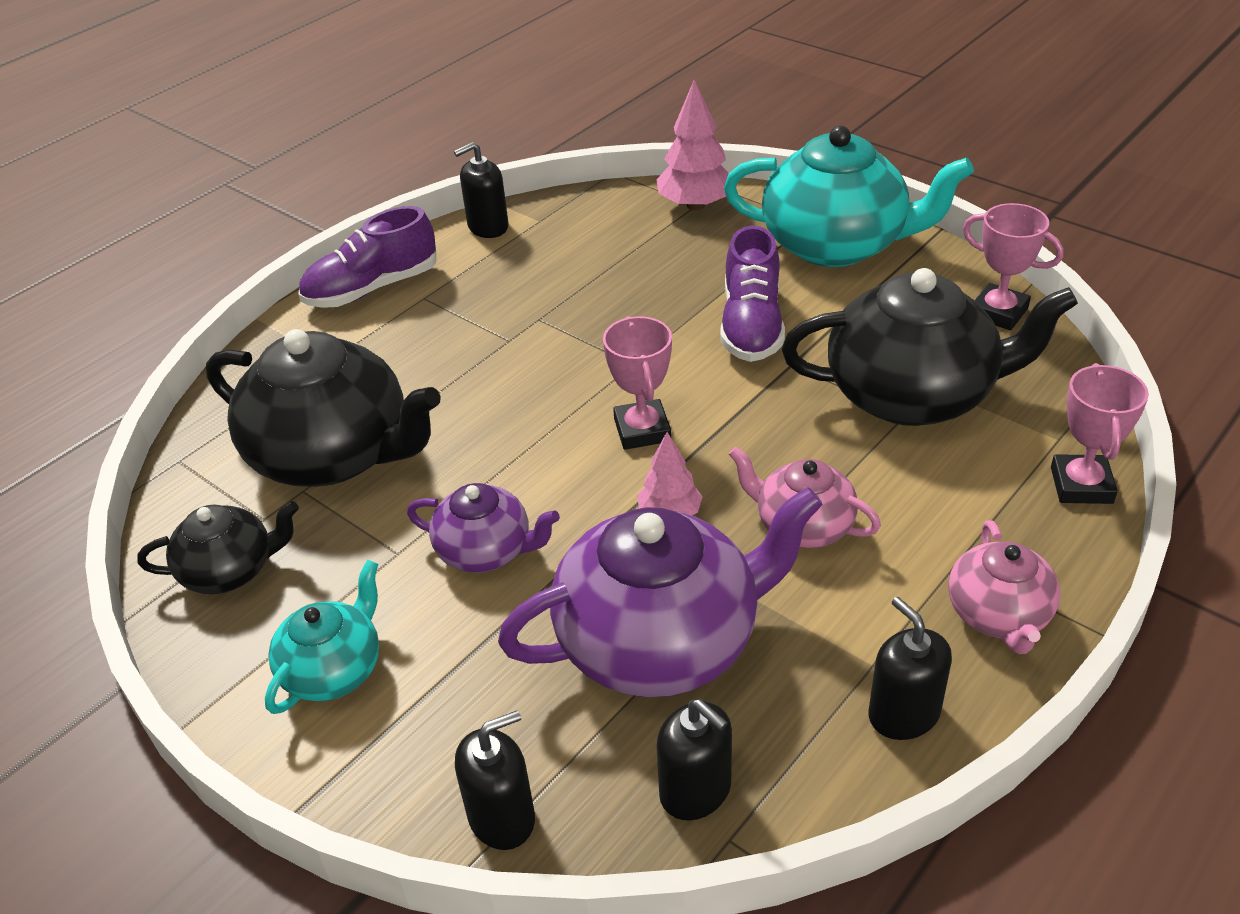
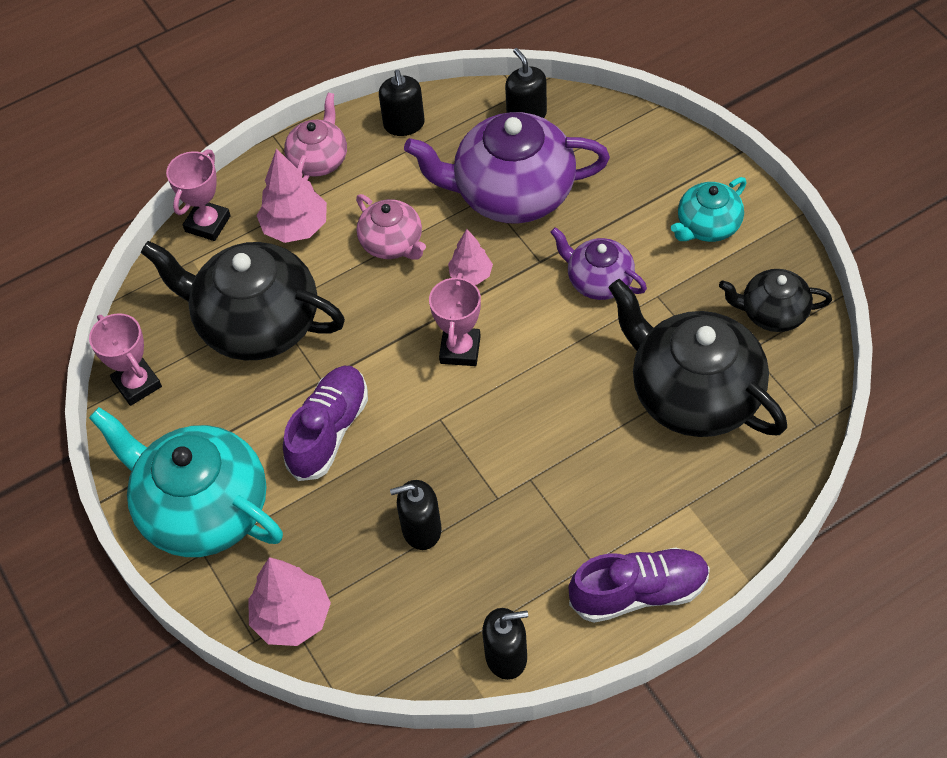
camera: 160 degrees left, 15 degrees up
black soap dispenser [455,710,535,850] -> black soap dispenser moved to [390,480,442,550]
none -> pink tree [257,148,327,243]

